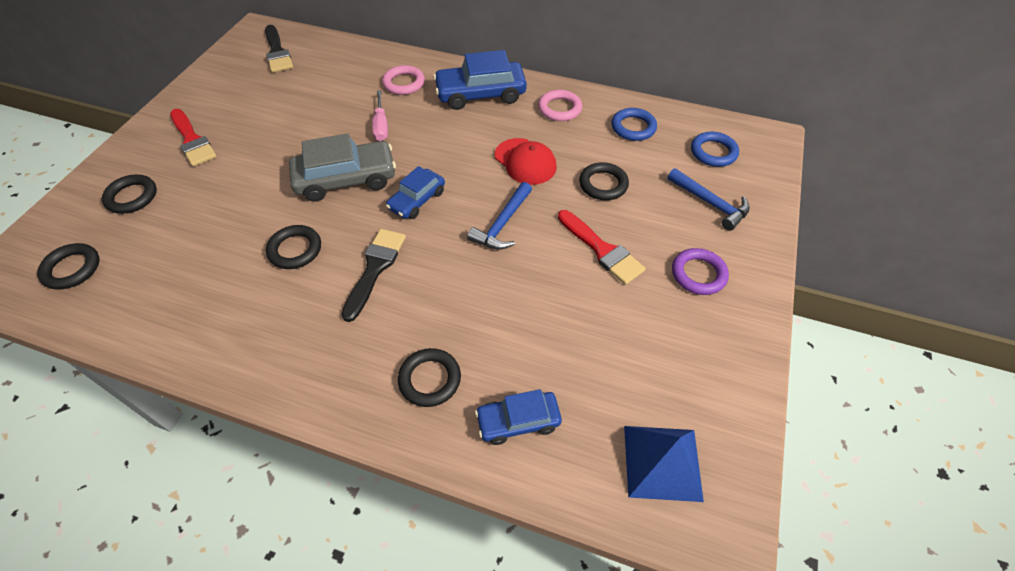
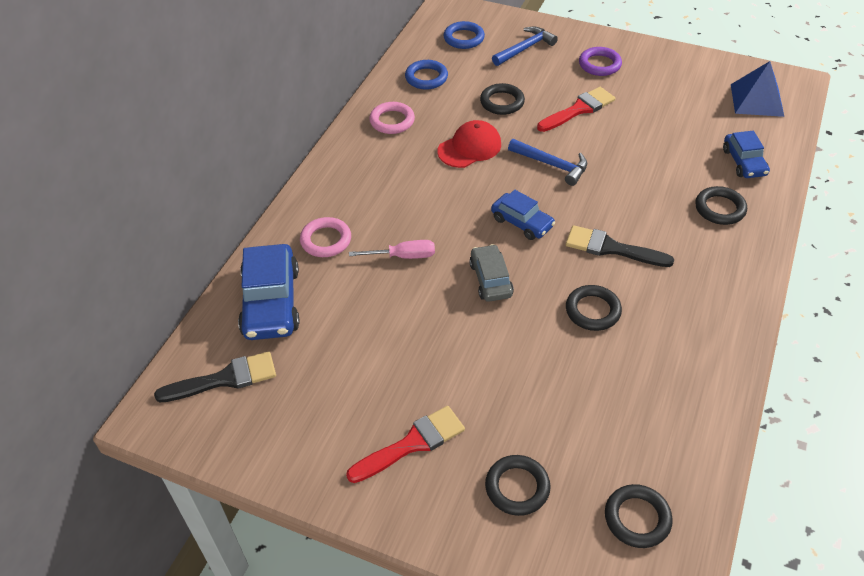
camera: 85 degrees left, 5 degrees down
grey car [289,133,396,202] -> grey car [469,244,514,302], size x0.60
blue car [433,50,527,110] -> blue car moved to [238,244,300,340]

